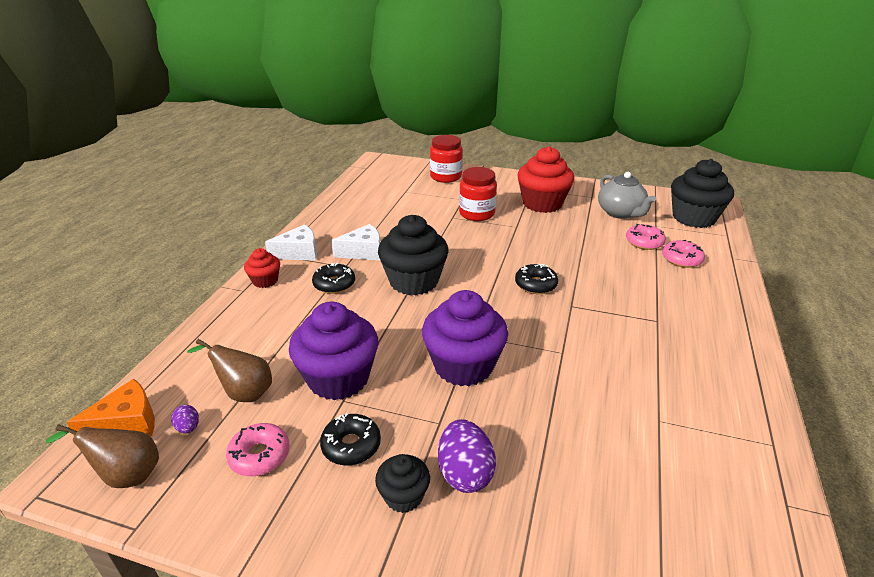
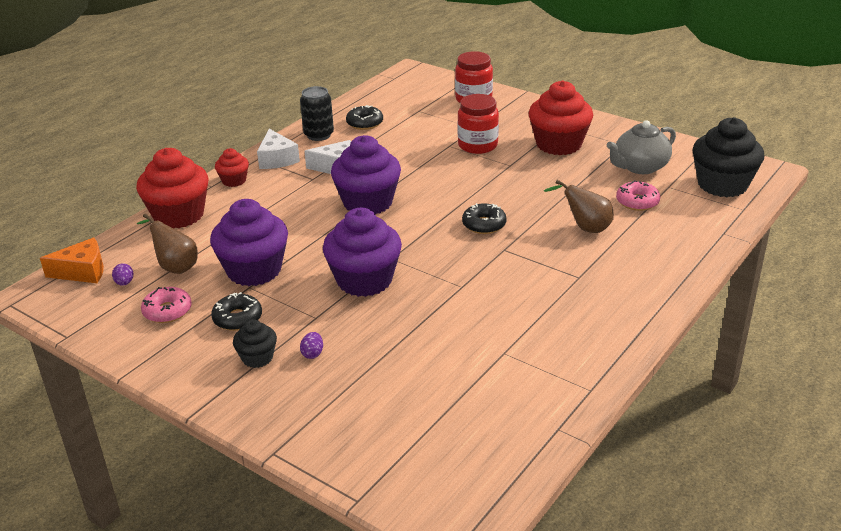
camera: 20 degrees right, 0 degrees up
brown pear [46,424,159,488] -> brown pear moved to [544,180,614,233]
white cheese [265,224,317,260] -> white cheese turned 75 degrees clockwise [257,129,300,169]
black donut [312,263,355,294] -> black donut moved to [346,105,383,130]
black cupcake [378,215,448,295] -> purple cupcake [331,135,401,214]
purple egg [438,419,496,493] -> purple egg [300,332,323,359], size x0.49
grey teapot [598,172,656,219] -> grey teapot turned 60 degrees clockwise [607,120,676,174]
pink donut [662,240,705,268] -> none
none -> red cupcake [136,148,209,228]
none -> black can [300,86,334,141]

